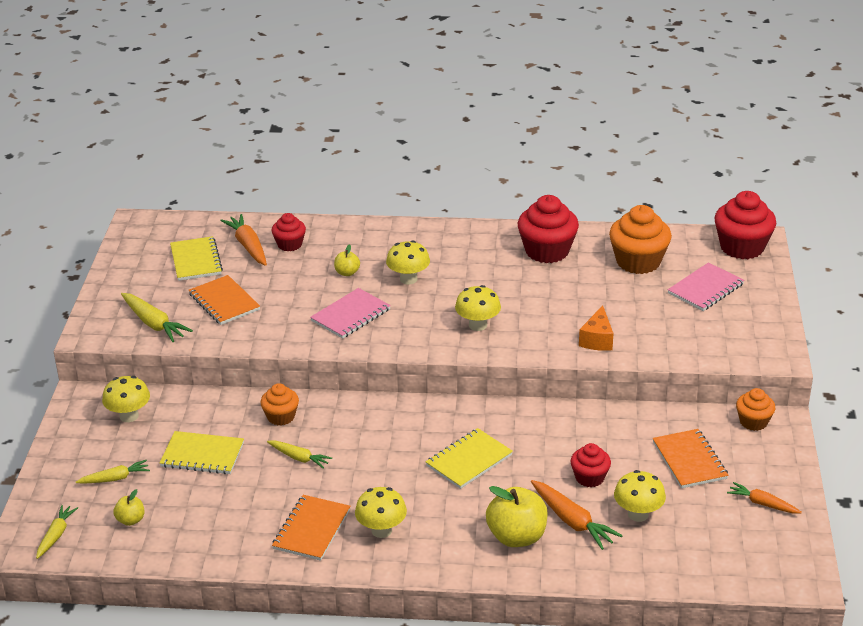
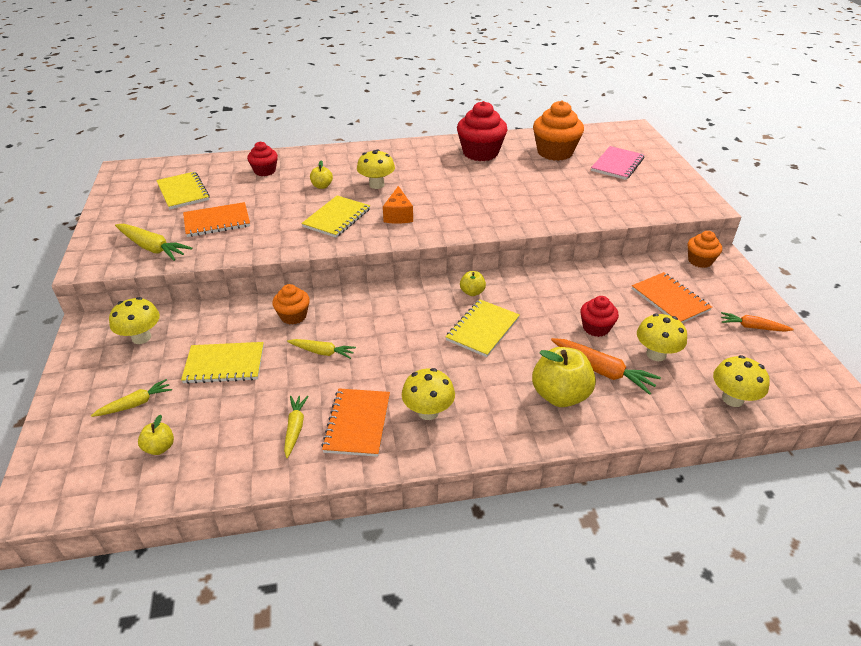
camera: 15 degrees left, 5 degrees up
yellow carrot [36,505,78,559] -> yellow carrot moved to [284,396,309,458]
orange notebook [189,275,260,325] -> orange notebook turned 60 degrees counterclockwise [183,202,250,237]
orange carrot [220,214,267,266] -> none
pink notebook [310,288,391,339] -> yellow notebook [301,196,370,238]
yellow mushroom [455,285,501,331] -> yellow mushroom moved to [713,355,770,407]
orange cheese [579,305,614,351] -> orange cheese moved to [383,186,413,224]
red cupcake [714,191,776,259] -> none
none -> yellow apple [460,271,486,296]

